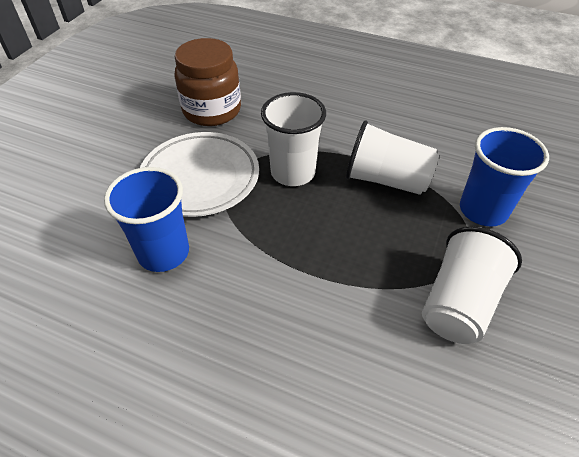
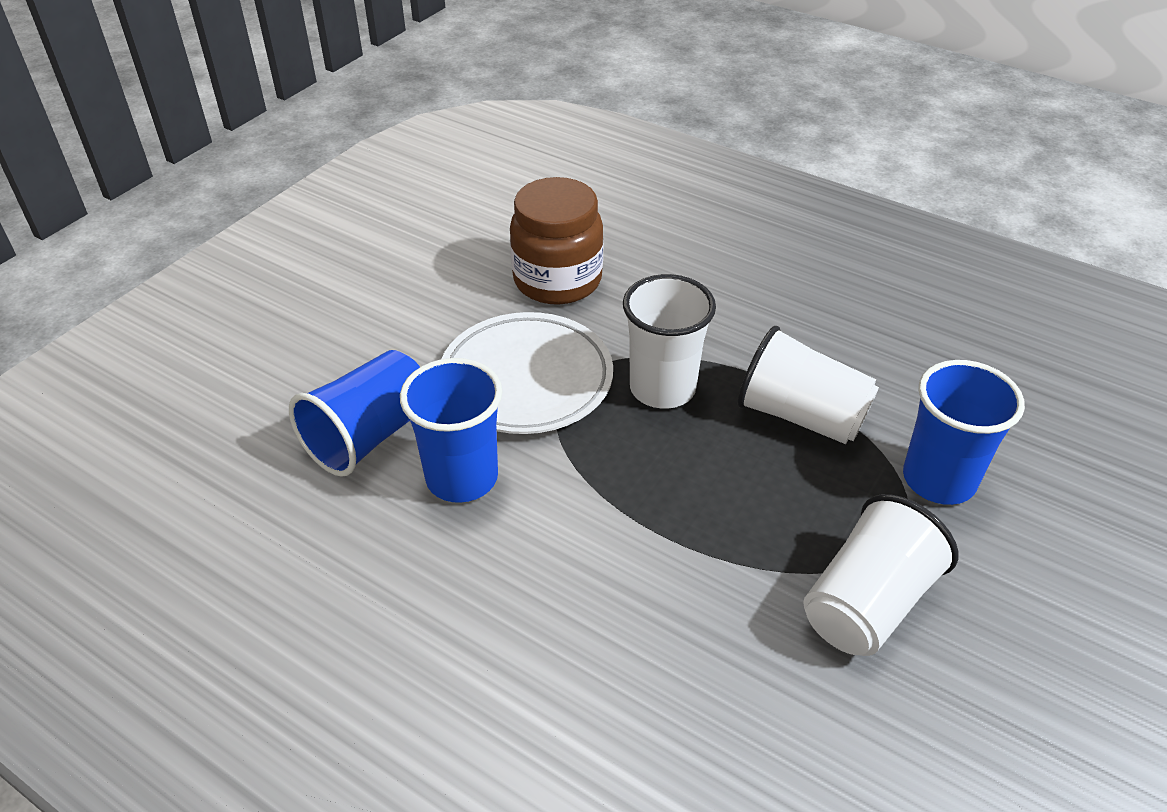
camera: 10 degrees right, 5 degrees down
none -> blue cup [289,350,420,477]

